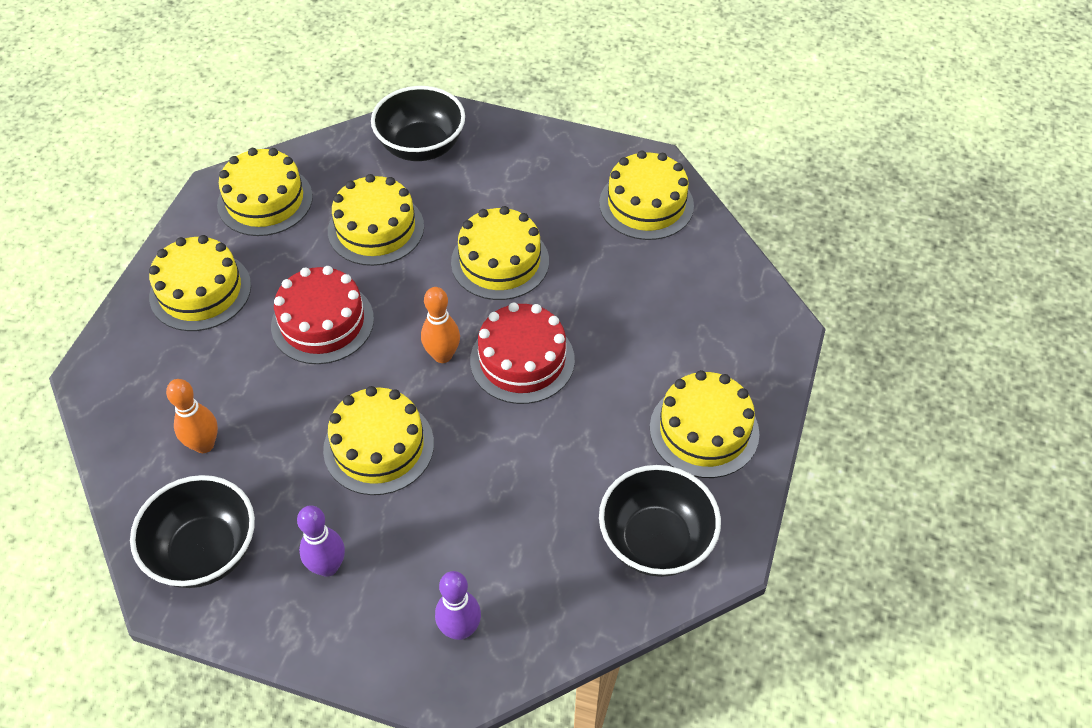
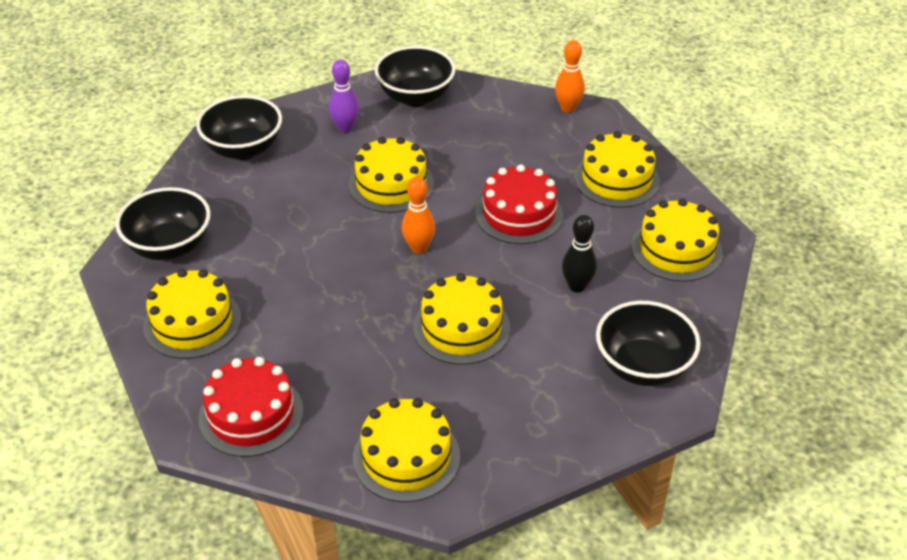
camera: 135 degrees right, 10 degrees down
orange bowling pin [166,379,218,453] -> orange bowling pin moved to [555,40,585,113]
yellow cake [328,174,424,266] -> black bowling pin [562,215,597,292]
purple bowling pin [435,571,481,640] -> black bowl [196,95,282,160]
red cake [470,302,575,404] -> red cake moved to [198,357,304,457]

